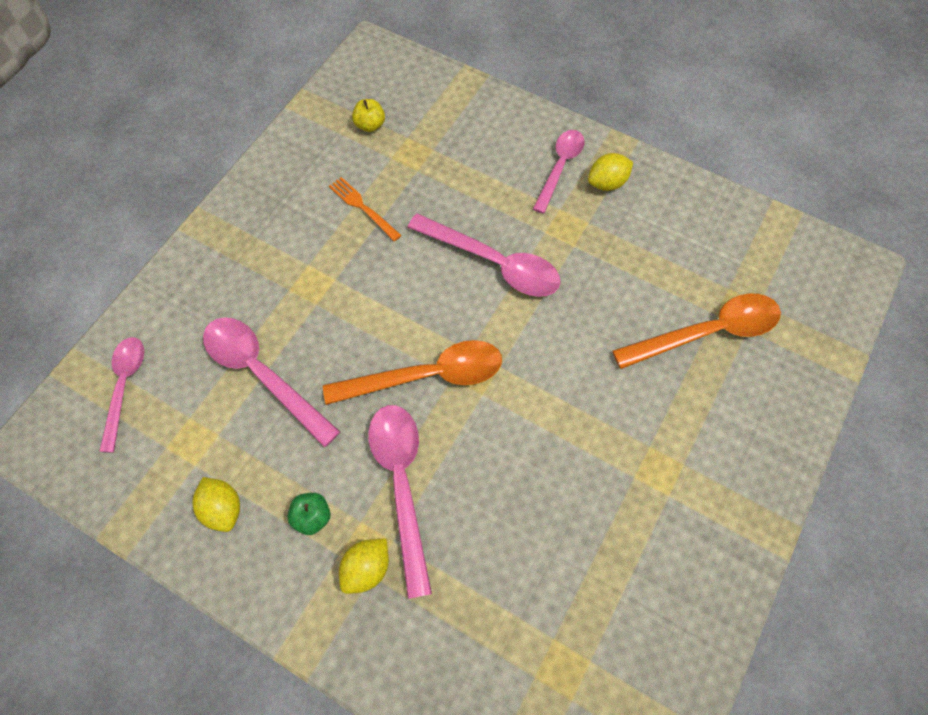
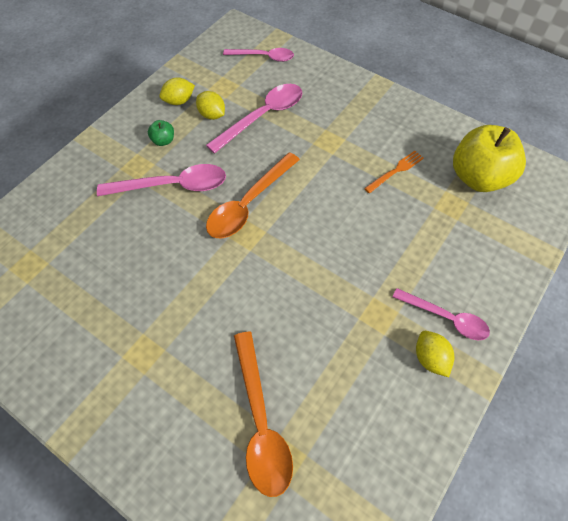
camera: 95 degrees right, 5 degrees down
orange spoon [323,340,502,405] -> orange spoon turned 45 degrees clockwise [206,152,300,238]
yellow lemon [339,539,389,594] -> yellow lemon moved to [196,91,225,120]
yellow apple [352,99,385,132] -> yellow apple [453,125,526,192], size x2.42
pink spoon [407,213,561,297] -> none

